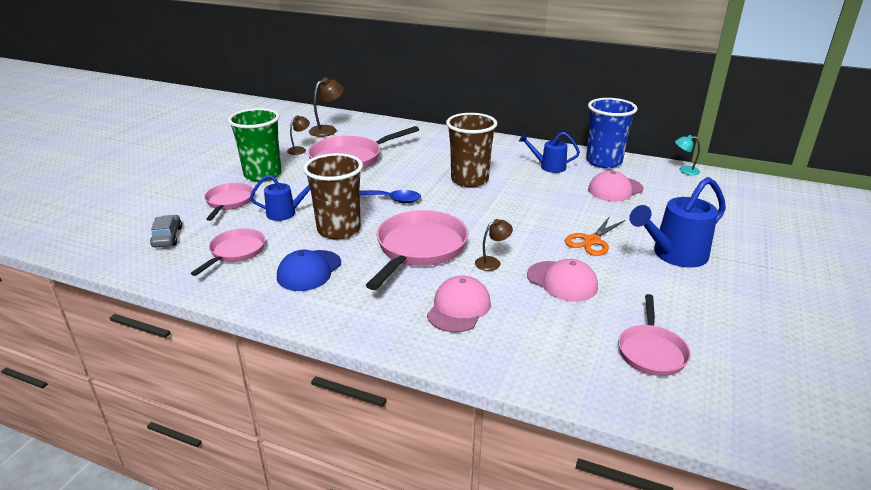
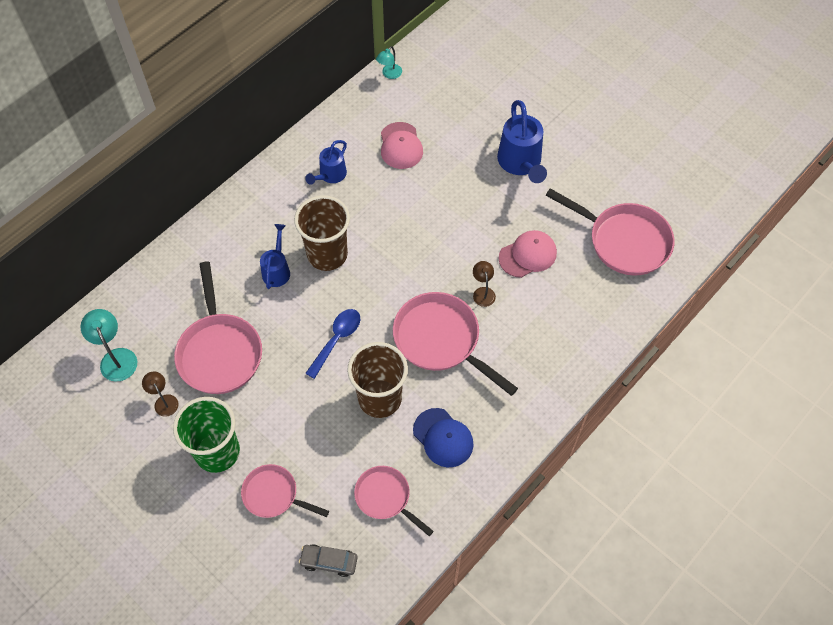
camera: 70 degrees left, 30 degrees up
blue watering can [250,175,310,221] -> blue watering can moved to [260,224,290,289]
brown lamp [309,78,344,137] -> turquoise lamp [80,309,137,382]
pink cap [427,276,491,332] -> none
orange scissors [565,216,625,256] -> none
blue cup [586,98,638,168] -> none
pink pan [618,294,691,376] -> pink pan [546,188,674,276], size x1.69

